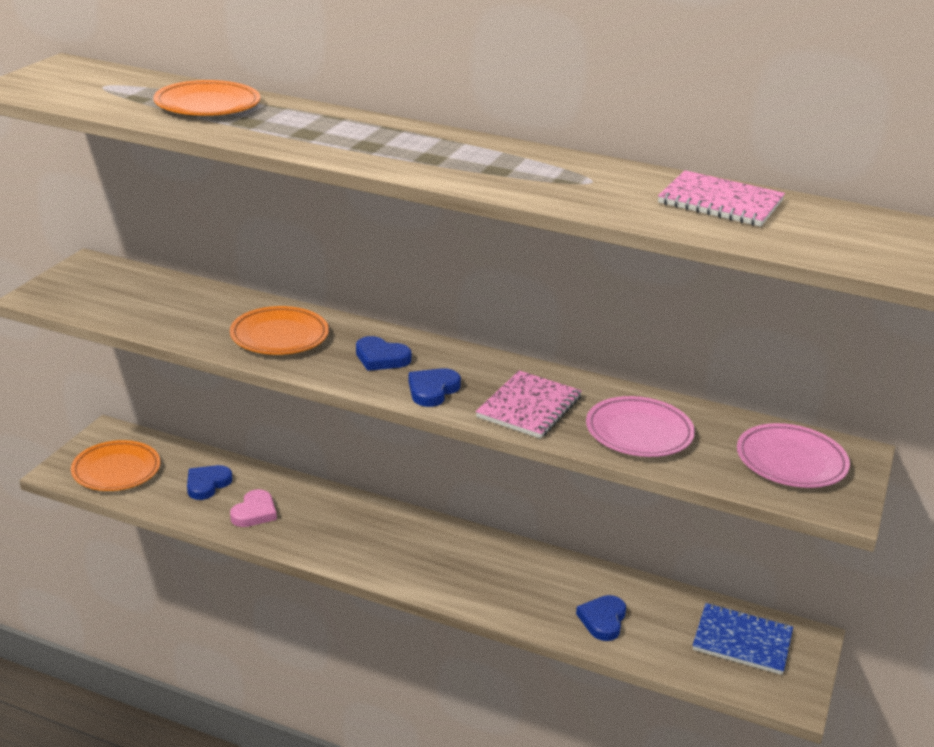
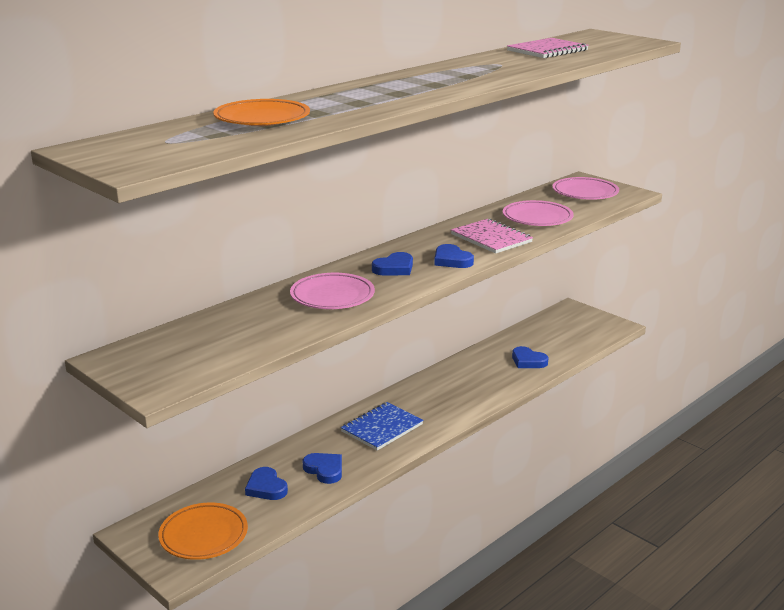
camera: 65 degrees left, 5 degrees down
orange plate [230,306,329,355] -> pink plate [290,273,375,309]
pink heart [230,489,277,527] -> blue heart [302,453,342,484]
blue notebook [692,603,793,675] -> blue notebook moved to [341,402,423,451]

